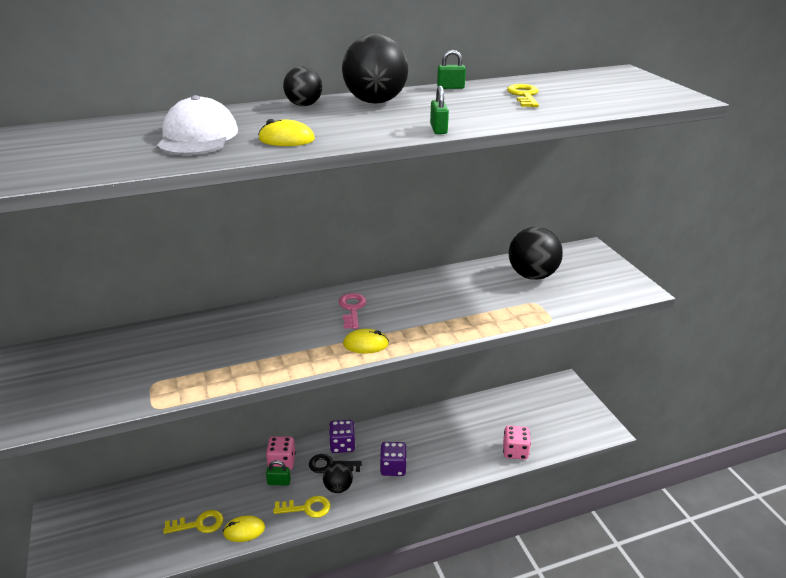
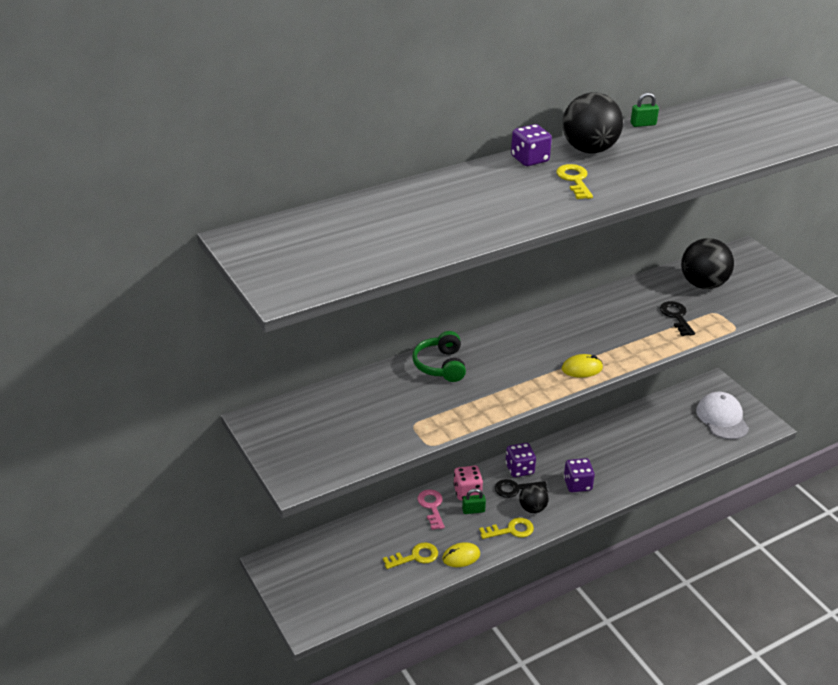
camera: 10 degrees left, 5 degrees up
white cap [157,95,238,155] -> white cap moved to [696,392,749,440]
yellow mouse [258,119,315,146] -> none
black ball [283,66,322,106] -> purple dice [511,124,552,166]
pink key [339,293,366,329] -> pink key moved to [417,489,445,530]
green padlock [430,86,449,134] -> none
pink dice [503,426,531,460] -> none
yellow key [507,84,539,107] -> yellow key moved to [557,164,593,199]
none -> green headphones [412,331,466,382]
none -> black key [660,301,695,336]

